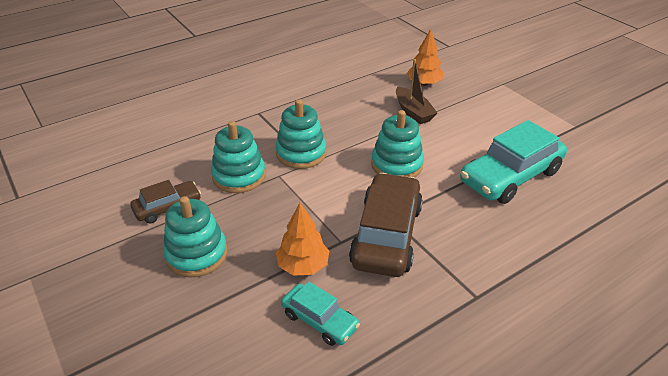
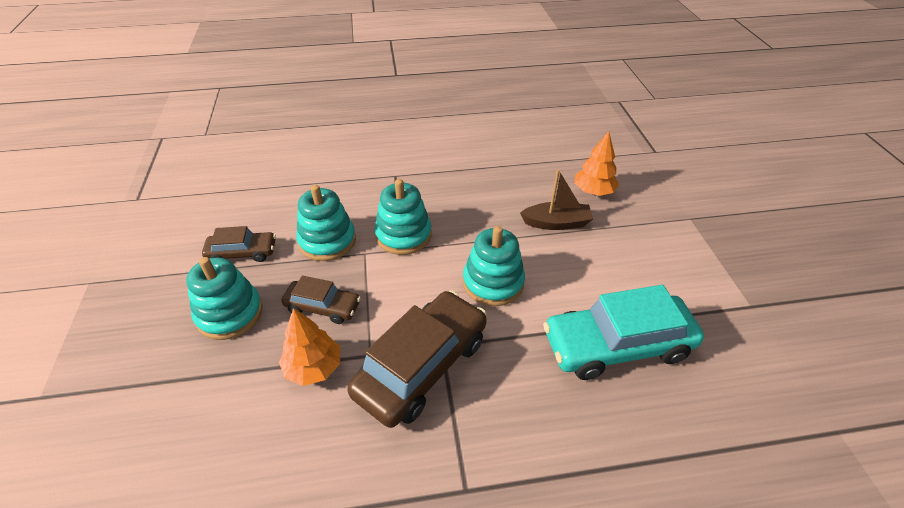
camera: 25 degrees right, 5 degrees up
turquoise car [281,281,360,346] -> none
brown boat [396,59,437,124] -> brown boat turned 90 degrees counterclockwise [520,169,593,230]
none -> brown car [281,276,361,324]

